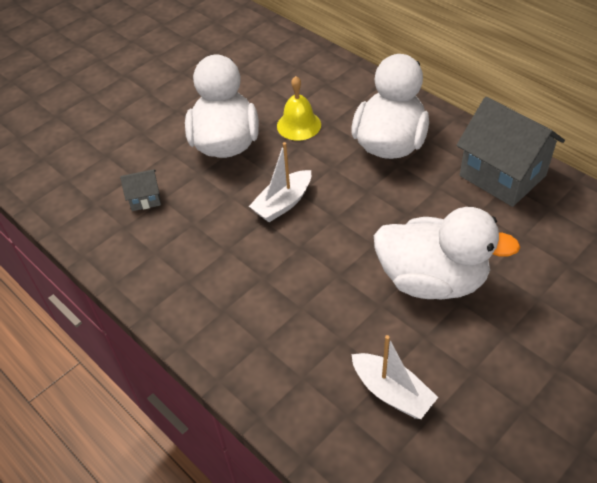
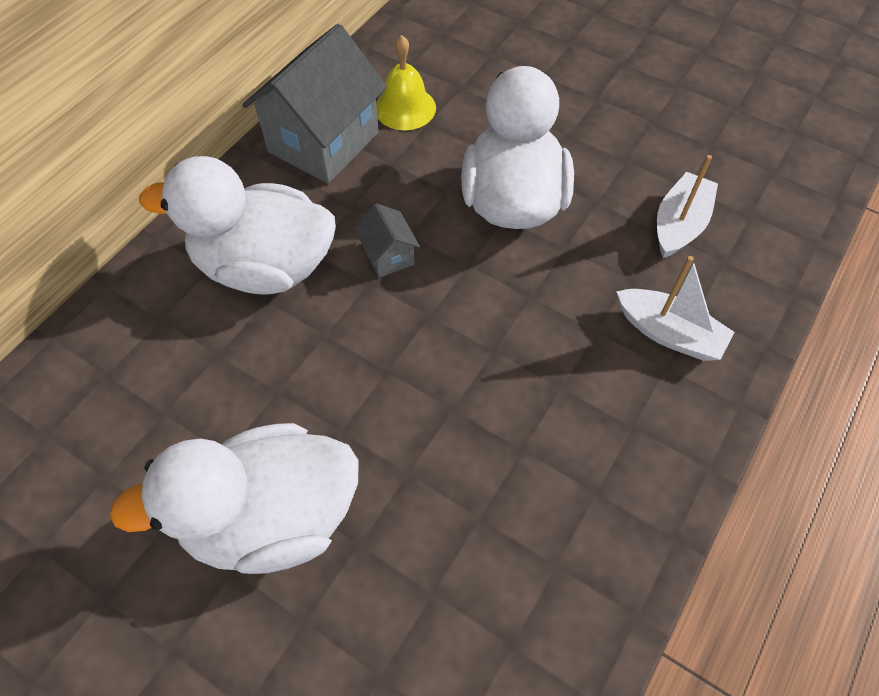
camera: 105 degrees left, 10 degrees up
grey house [120,169,161,211] -> grey house moved to [354,203,420,278]
white boat [249,142,311,222] -> white boat moved to [616,256,734,361]
yellow bell [277,76,321,140] -> yellow bell moved to [376,35,436,130]

